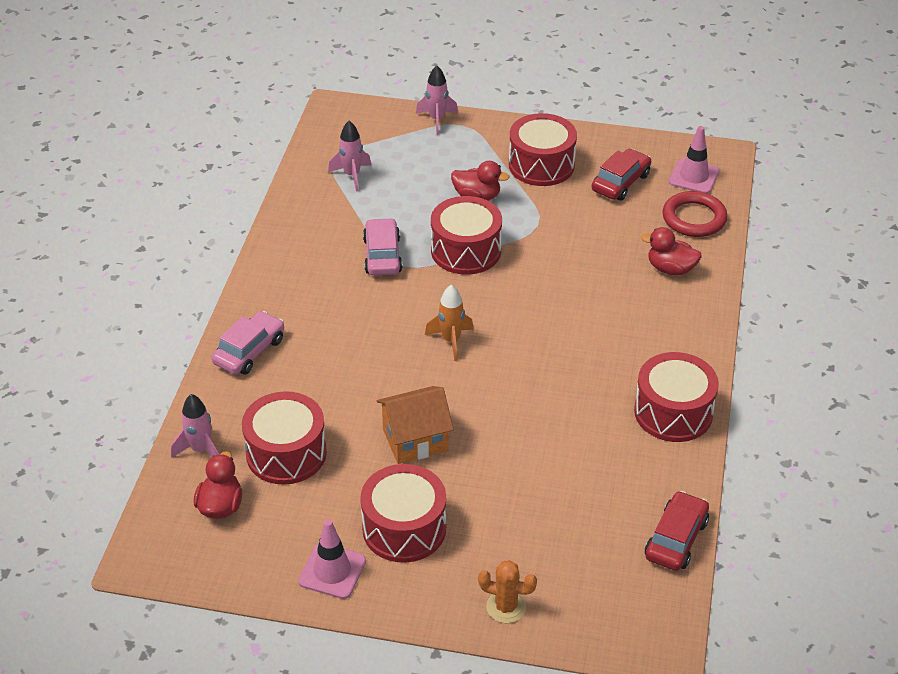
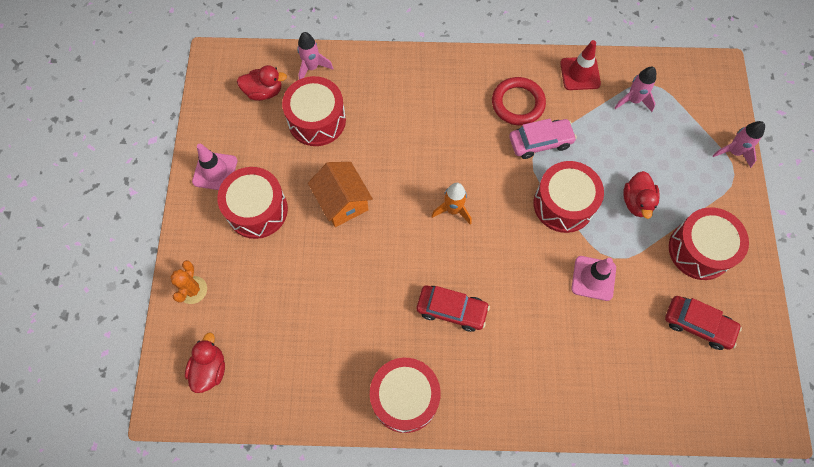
camera: 80 degrees right, 25 degrees up
pink car [212,311,284,375] -> none
red duck [641,227,702,275] -> red duck moved to [185,332,225,393]
red car [645,491,709,571] -> red car moved to [417,286,490,332]
red ring [662,191,728,237] -> red ring moved to [492,77,546,125]
pink traffic cone [669,126,719,194] -> pink traffic cone moved to [571,256,616,301]
none -> red traffic cone [560,40,601,90]

